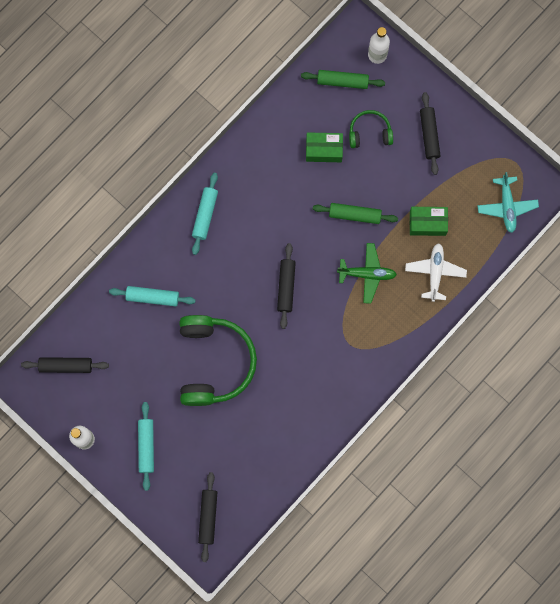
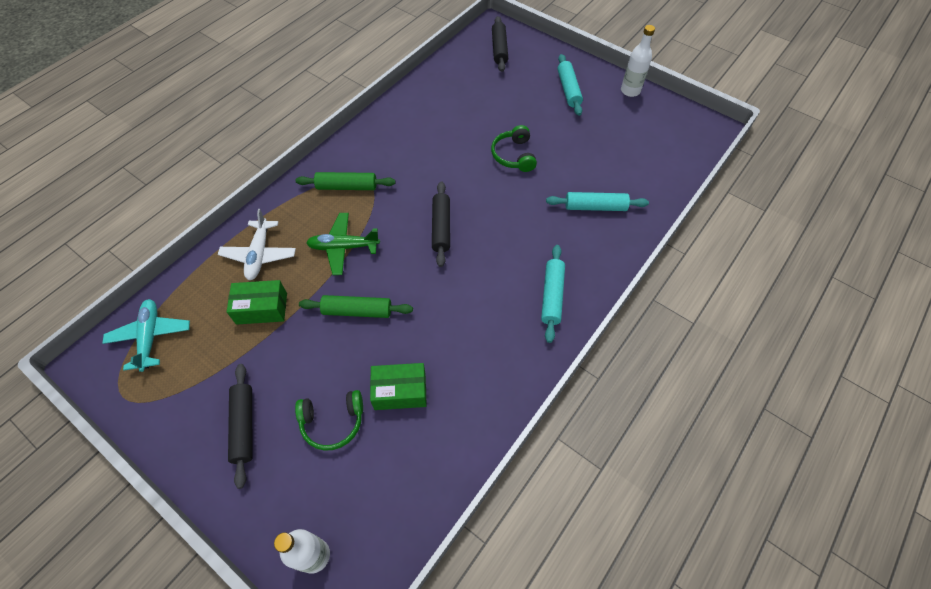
camera: 175 degrees right, 20 degrees down
black rolling pin [21,357,109,373] -> none
green headphones [180,315,257,406] -> green headphones [491,125,537,172], size x0.50
green rolling pin [301,70,385,89] -> green rolling pin moved to [295,172,395,190]

